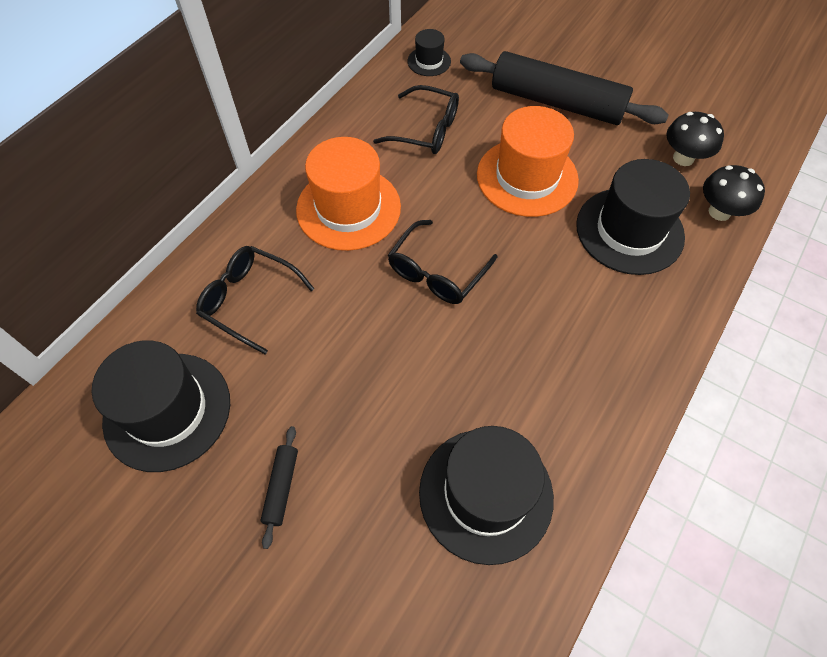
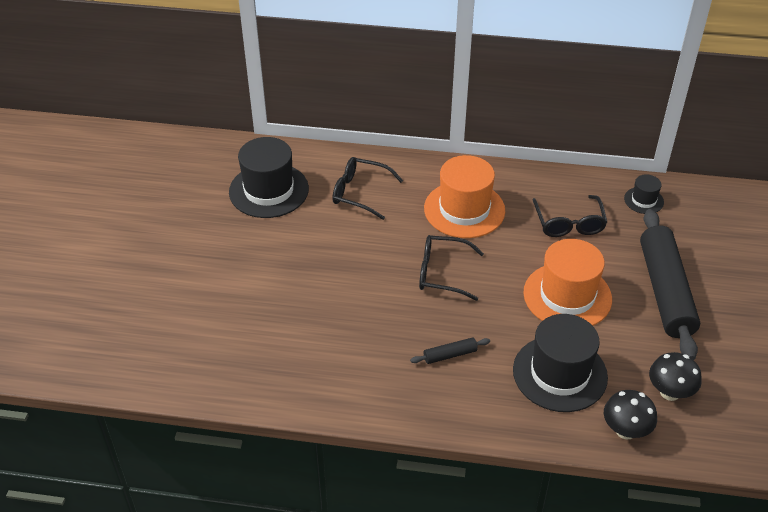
camera: 65 degrees right, 15 degrees down
black glasses [196,246,315,354] -> black glasses turned 75 degrees counterclockwise [332,157,403,220]
black rolling pin [260,426,298,549] -> black rolling pin moved to [410,337,490,364]
black hat [419,426,554,565] -> none

